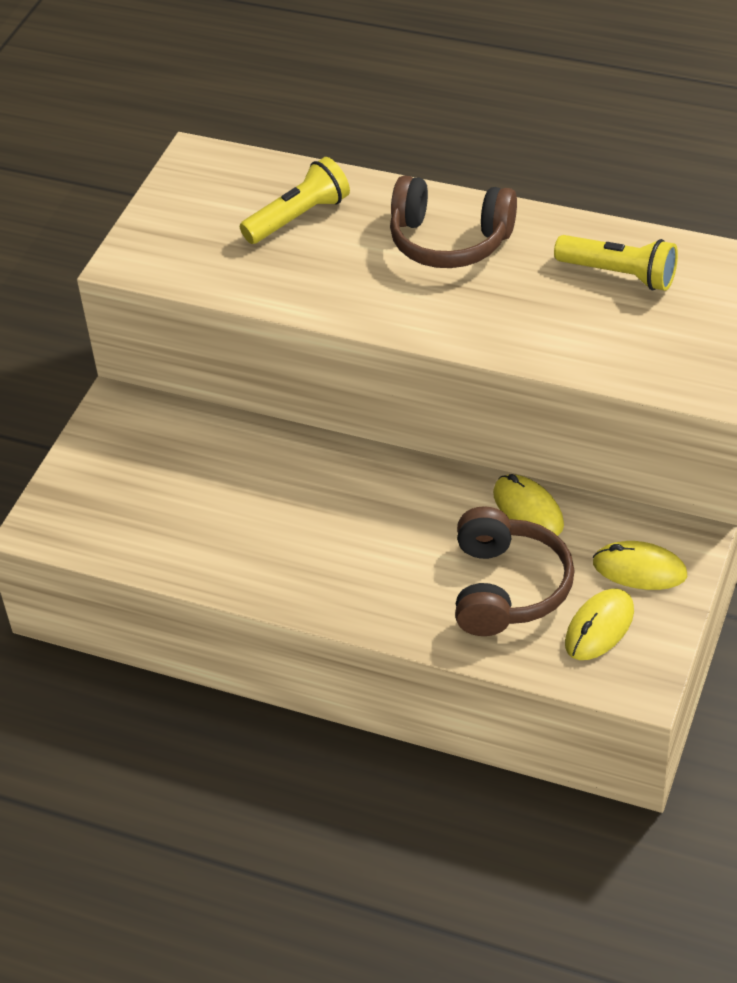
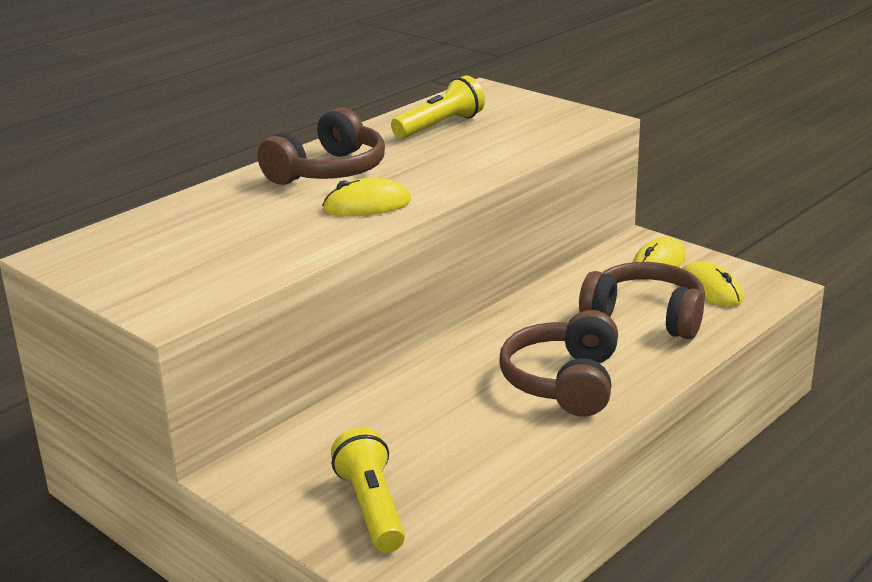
camera: 70 degrees left, 20 degrees down
yellow flashlight [240,157,350,244] -> yellow flashlight moved to [331,427,405,553]
yellow mouse [493,474,564,536] -> yellow mouse moved to [322,177,411,216]
none -> brown headphones [499,310,618,417]

